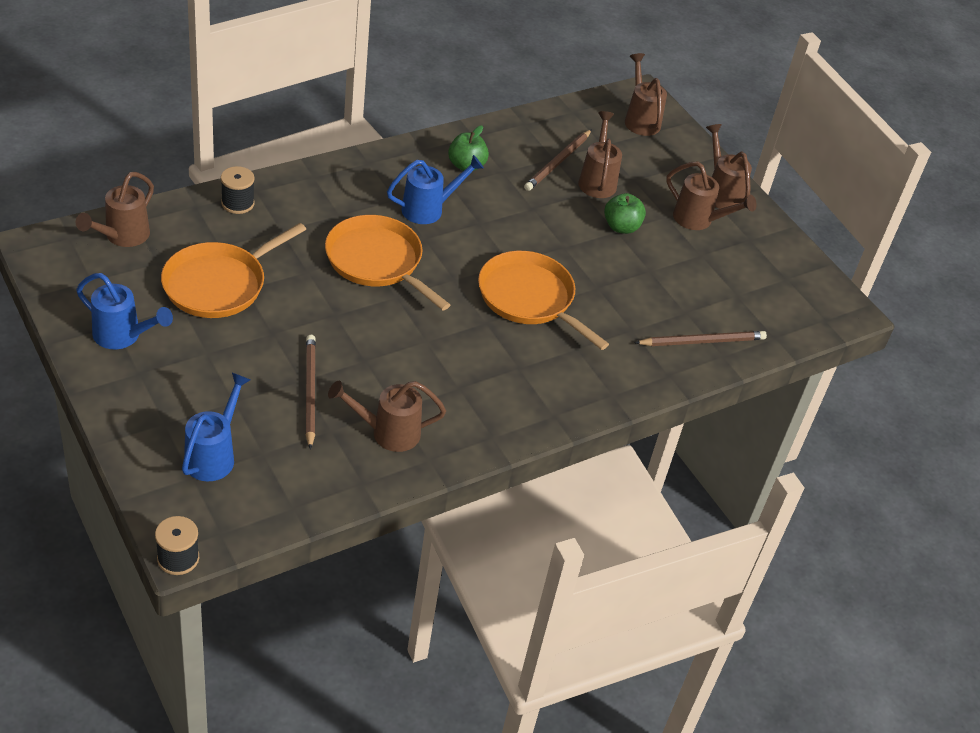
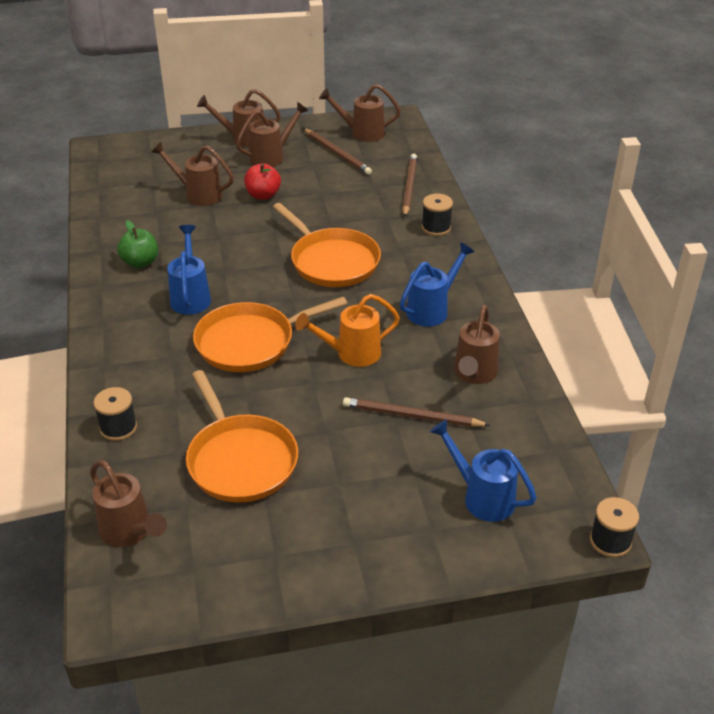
camera: 65 degrees left, 5 degrees down
blue watering can [76,273,173,349] -> blue watering can moved to [400,242,475,326]
orange pan [478,251,609,350] -> orange pan turned 105 degrees counterclockwise [273,203,381,287]
brown pencil [524,129,592,191] -> brown pencil moved to [303,128,372,175]
green apple [604,193,646,234] -> red apple [244,163,281,200]
brown watering can [625,53,667,136] -> brown watering can moved to [319,84,401,142]
none -> orange watering can [295,294,400,367]
none -> black spool [422,194,453,236]

